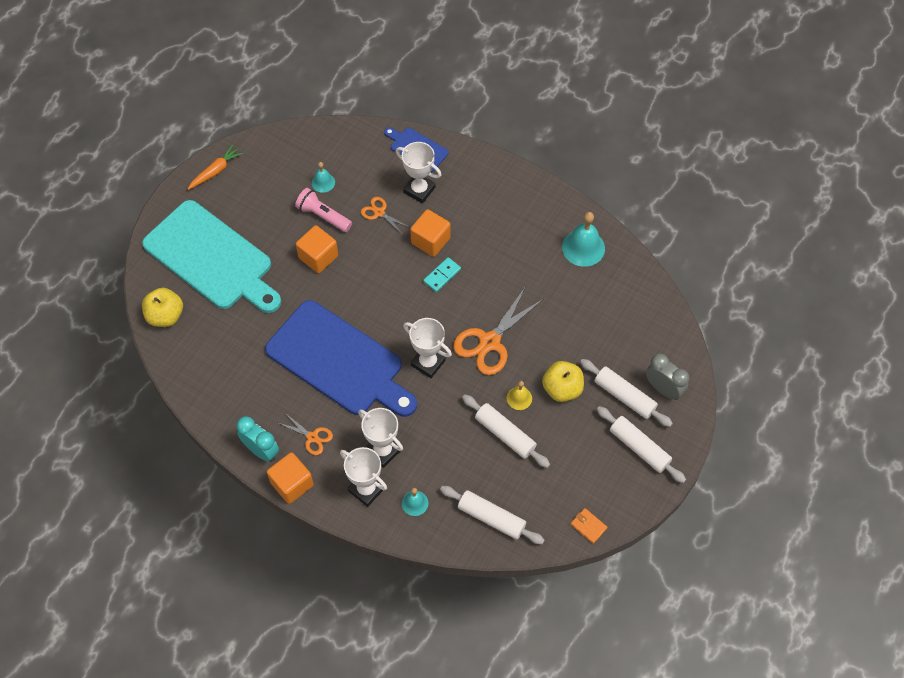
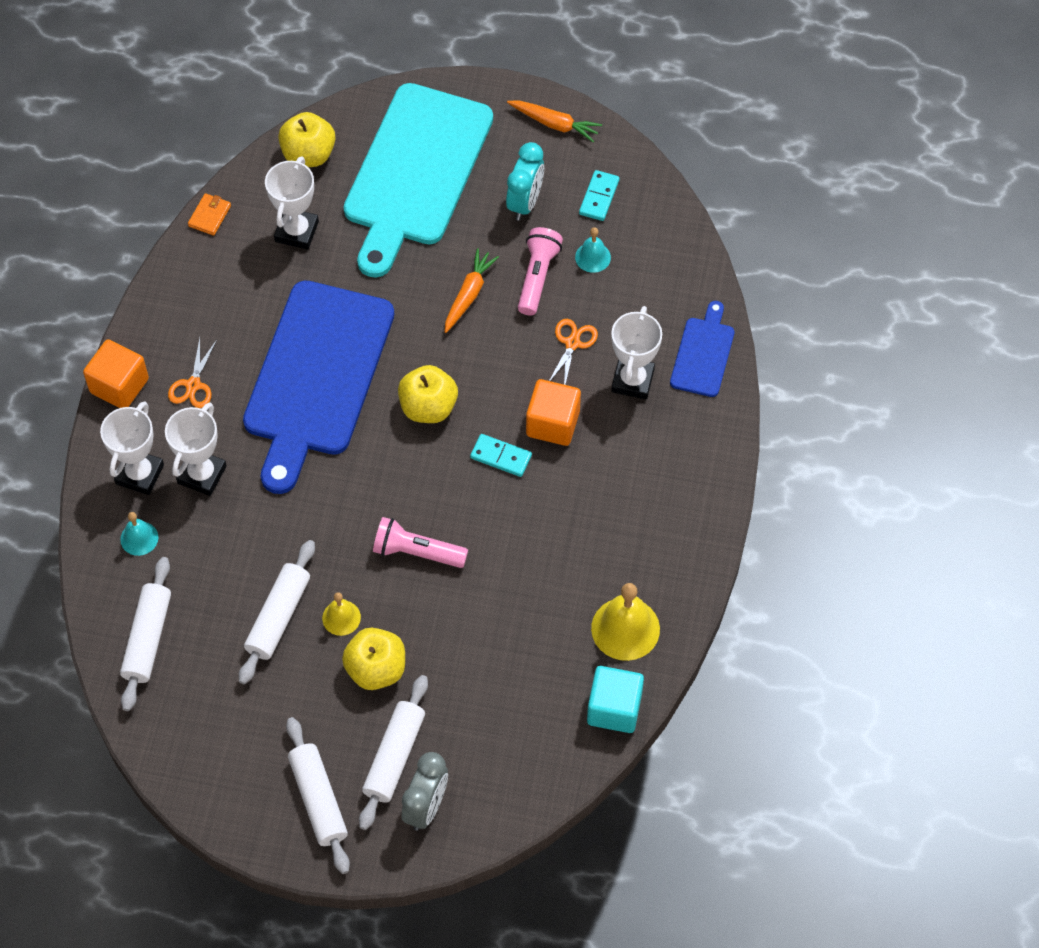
camera: 70 degrees right, 0 degrees up
turquoise clock [236,416,279,462] -> turquoise clock moved to [506,142,544,221]
orange cube [296,225,338,273] -> orange carrot [445,248,499,333]
white trophy [403,318,452,378] -> white trophy moved to [265,156,319,250]
orange scissors [453,286,543,375] -> pink flashlight [373,517,468,568]
turquoise bell [562,212,605,267] -> yellow bell [591,583,660,661]
orange wallet [571,508,608,544] -> orange wallet moved to [188,193,231,236]
white rolling pin [597,406,686,483] -> white rolling pin turned 45 degrees counterclockwise [286,717,350,874]
none -> yellow apple [398,365,458,423]
none -> turquoise domino [579,170,620,221]
none -> turquoise cube [587,666,644,733]

